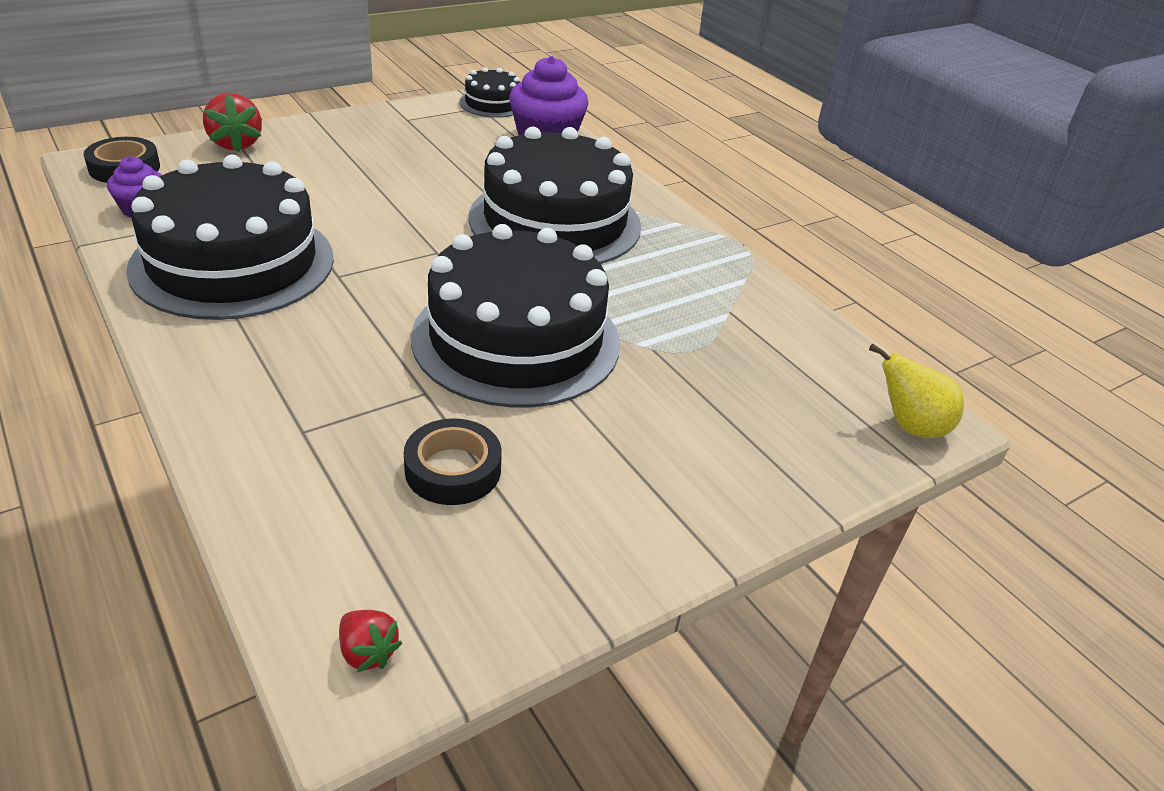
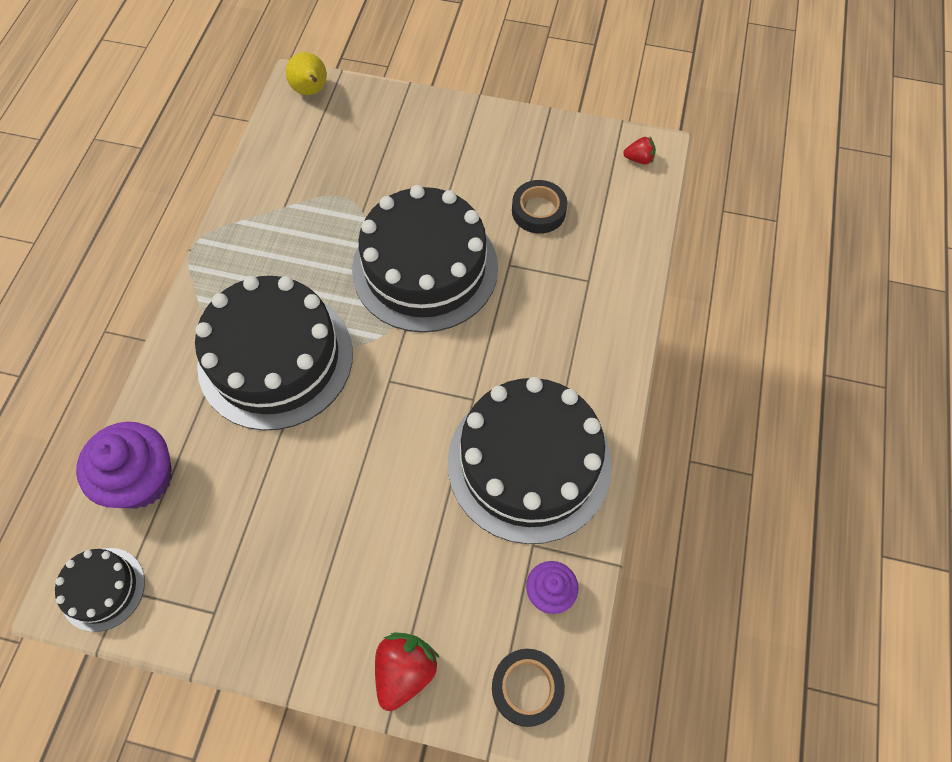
camera: 130 degrees left, 25 degrees up
red strawberry [339,610,402,672] -> red strawberry turned 90 degrees clockwise [623,137,656,164]

